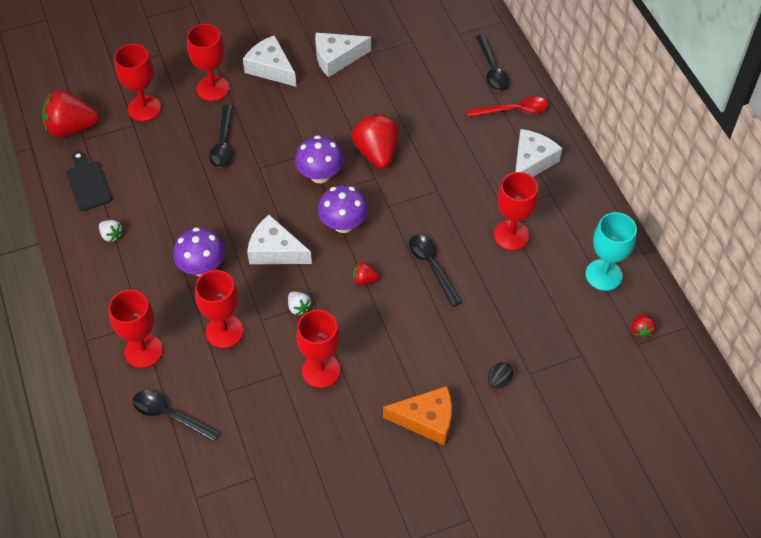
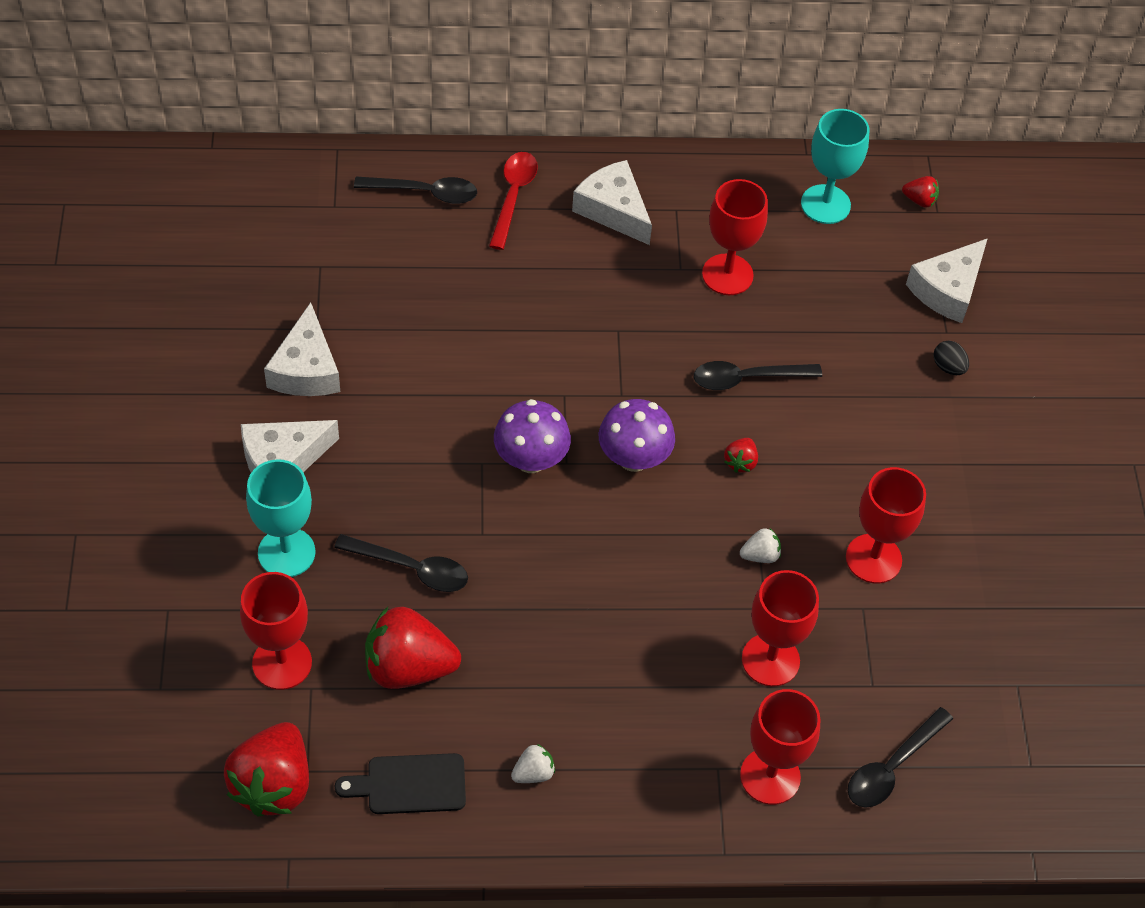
camera: 75 degrees left, 0 degrees up
purple mushroom [173,227,225,276] -> none
red goblet [187,24,230,101] -> turquoise goblet [246,459,316,577]
white cheese [247,215,312,264] -> white cheese moved to [906,238,988,323]
red strawberry [352,114,399,169] -> red strawberry moved to [365,607,461,689]
orange cheese [383,386,452,446] -> none

